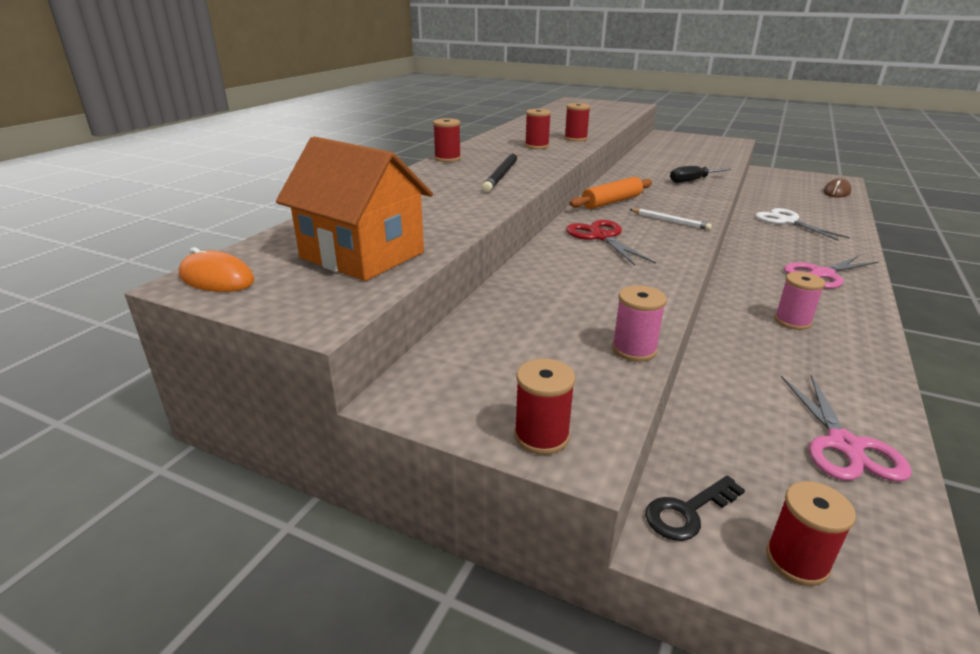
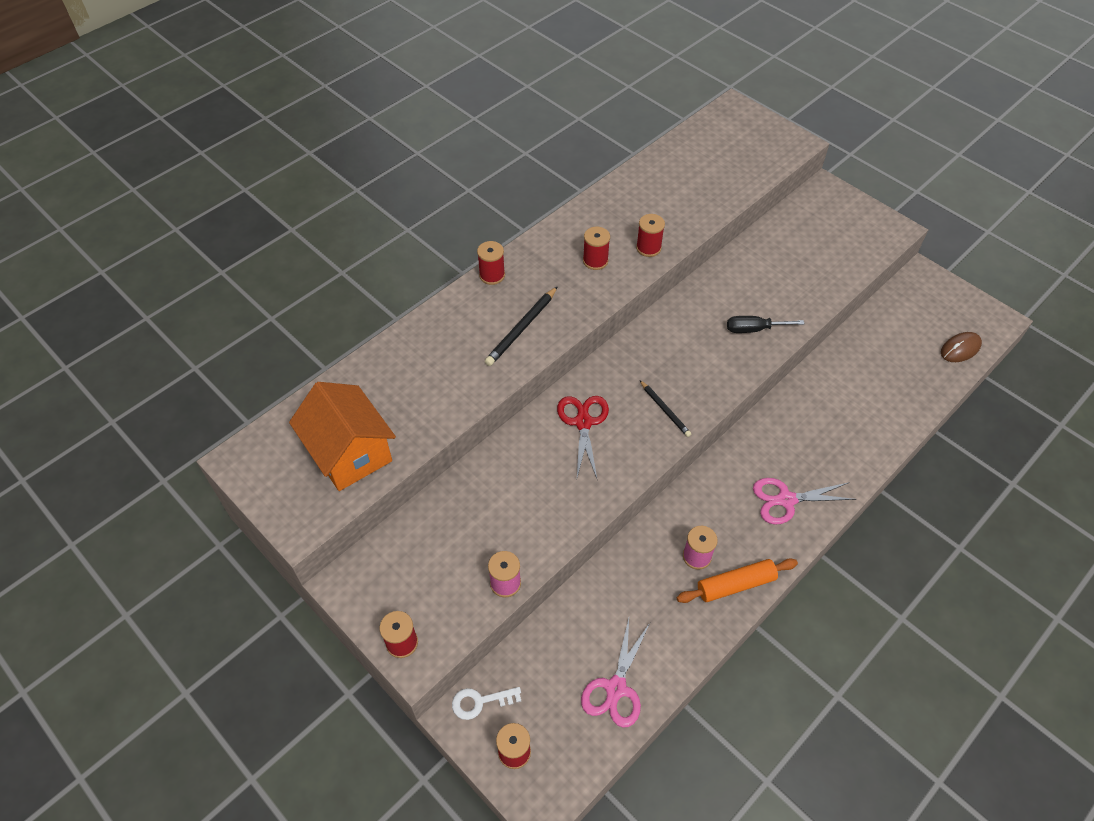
camera: 20 degrees right, 25 degrees up
orange mouse [179,247,255,292] -> none
orange rolling pin [570,177,652,209] -> orange rolling pin moved to [677,559,798,603]
white pencil [629,209,712,230] -> black pencil [640,380,691,437]
black key [646,476,745,541] -> white key [452,687,521,720]
white scissors [755,208,850,241] -> none

